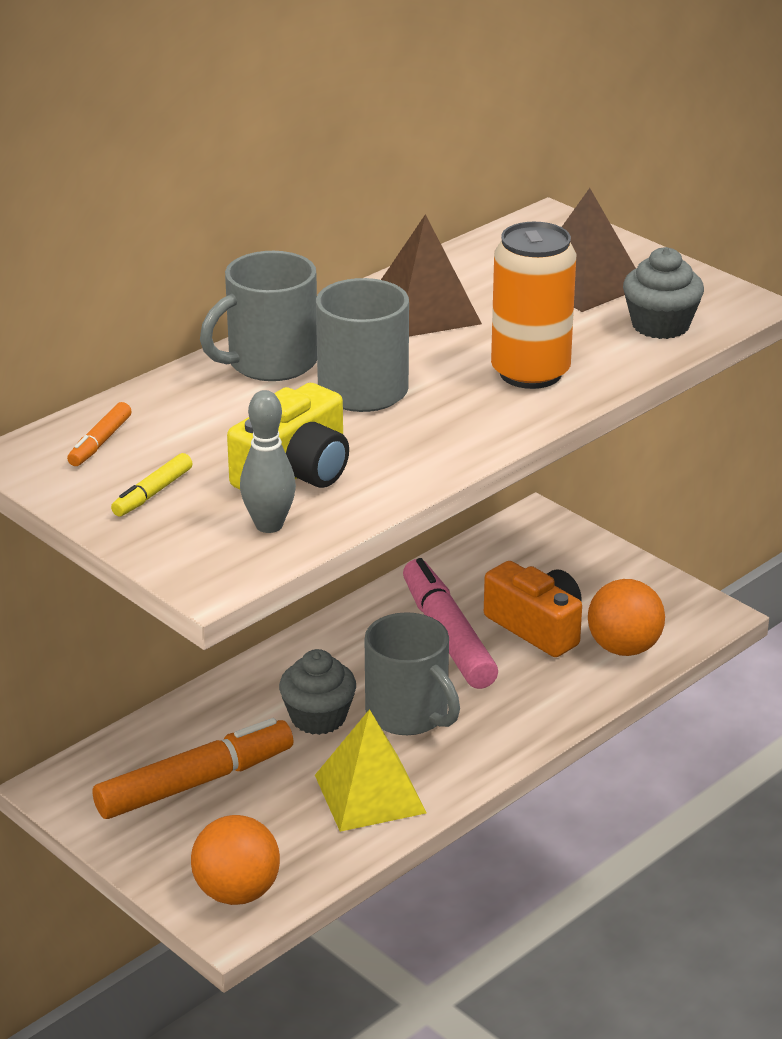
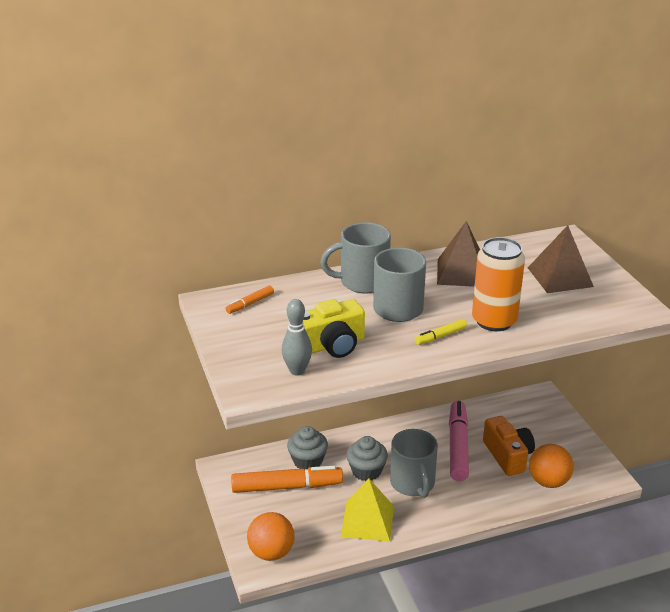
camera: 25 degrees right, 0 degrees up
yellow marker [111,453,193,517] -> yellow marker moved to [415,319,467,345]
grey cupcake [623,247,704,339] -> grey cupcake moved to [287,426,328,469]

